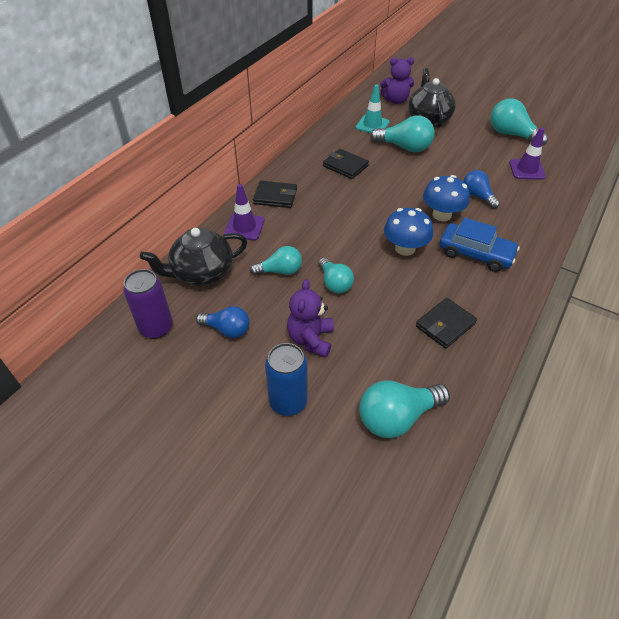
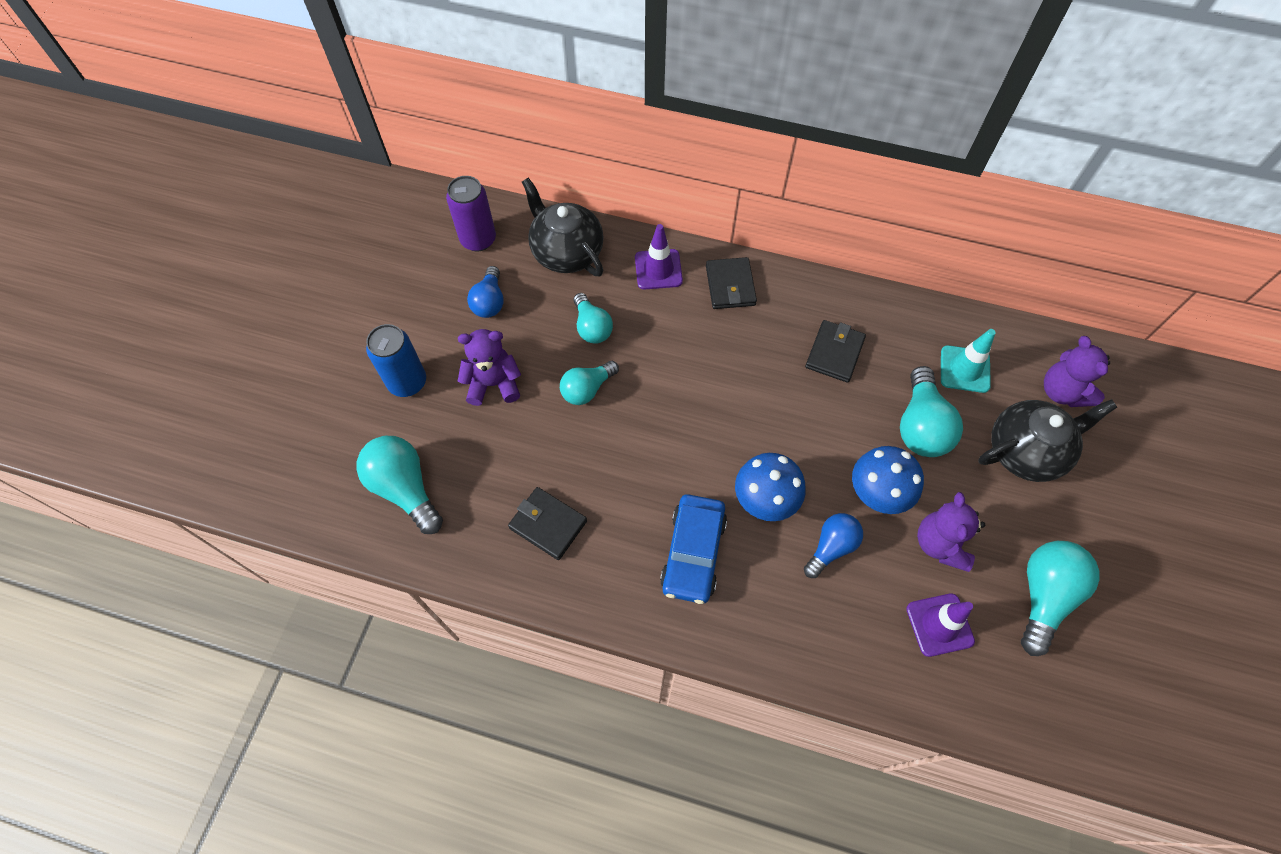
camera: 75 degrees right, 15 degrees up
blue mushroom [384,208,433,256] -> blue mushroom moved to [852,446,924,514]
none -> purple teddy bear [917,492,985,572]

